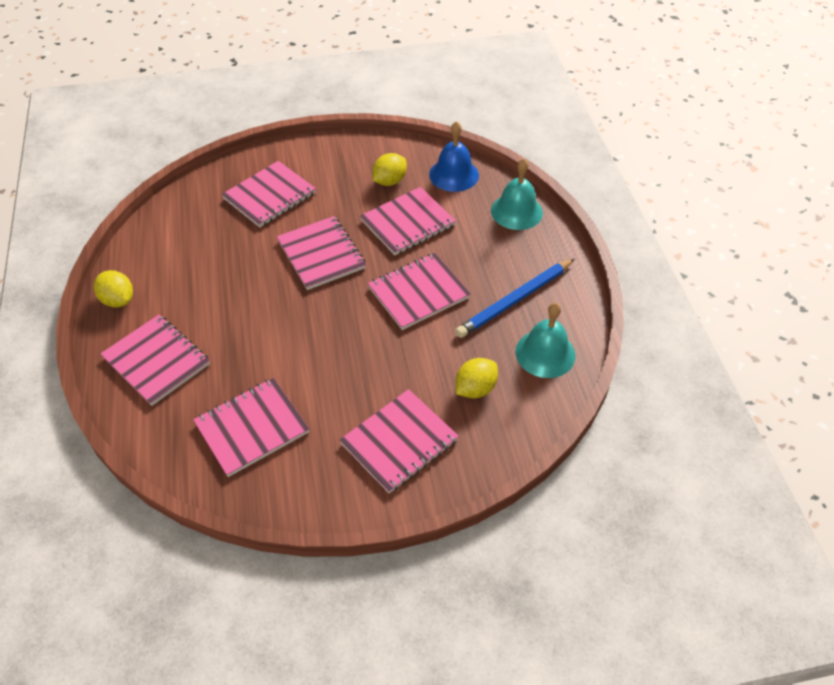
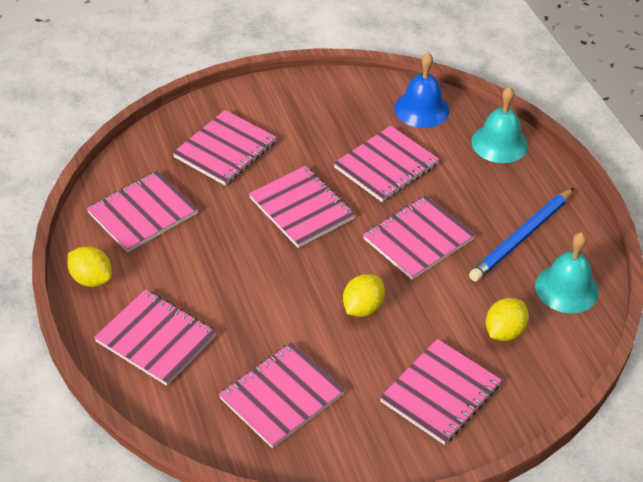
camera: 10 degrees left, 5 degrees down
yellow lemon [373,153,407,186] -> yellow lemon moved to [343,274,385,317]
none -> pink notebook [87,171,198,253]

